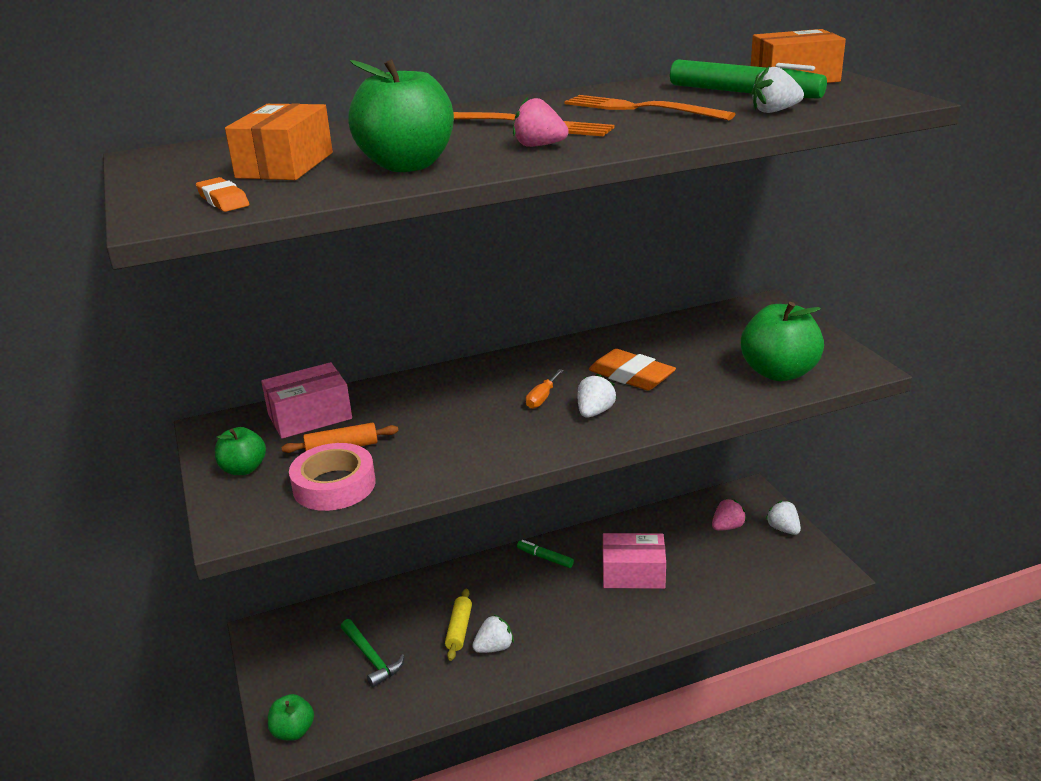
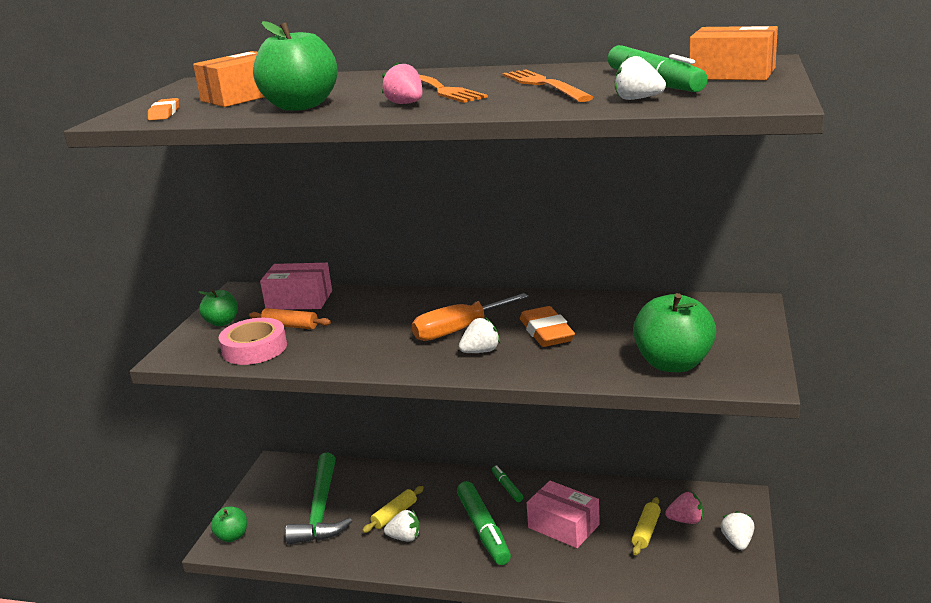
camera: 35 degrees right, 5 degrees down
green hammer [341,619,405,687] -> green hammer [285,452,352,544], size x1.71
orange screwdriver [526,369,563,409] -> orange screwdriver [412,293,529,341], size x1.97
none -> green marker [457,481,511,565]
none -> yellow rolling pin [632,497,661,555]

